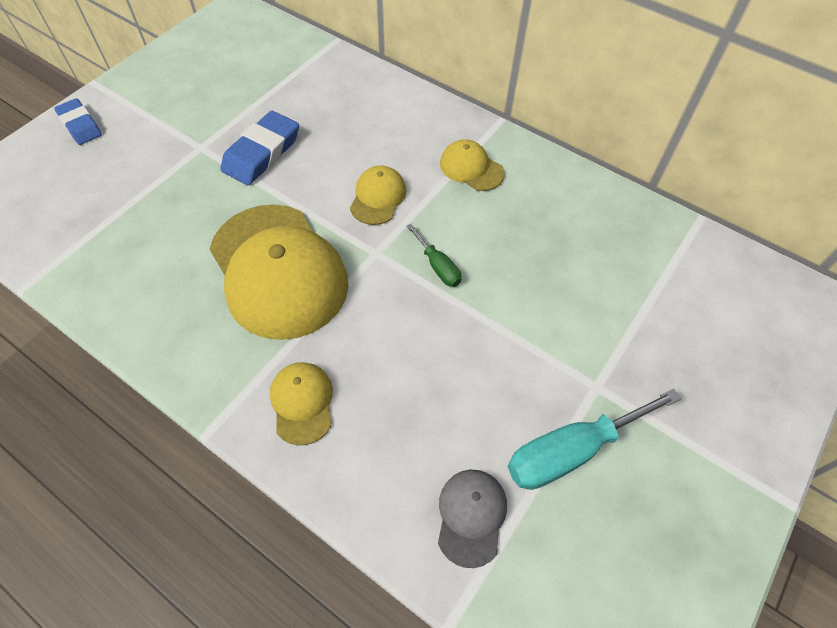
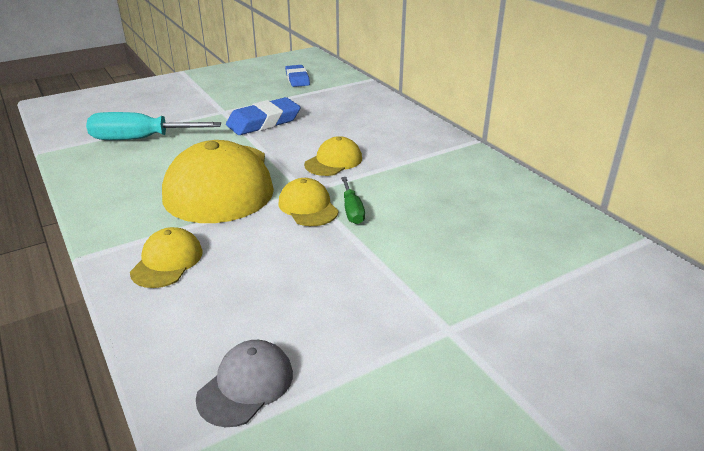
camera: 25 degrees right, 25 degrees down
blue eraser [54,98,102,145] -> blue eraser moved to [285,65,310,87]
yellow cap [440,139,505,191] -> yellow cap moved to [279,178,339,226]
turquoise screwdriver [508,388,681,490] -> turquoise screwdriver moved to [86,112,221,140]

